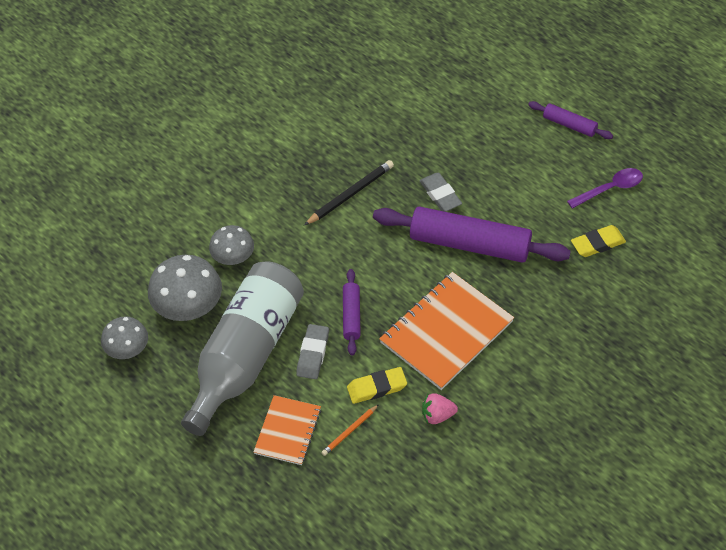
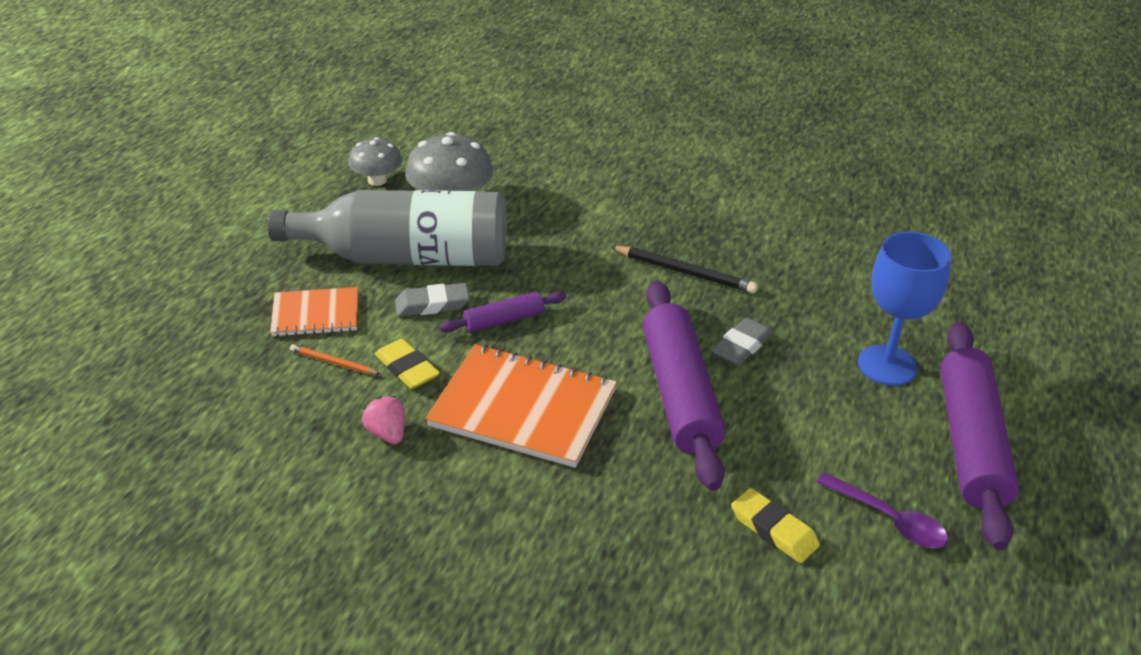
camera: 65 degrees right, 15 degrees down
grey mushroom [209,225,254,265] -> none
purple rolling pin [528,101,613,139] -> purple rolling pin [940,322,1019,550], size x2.05
none -> blue goblet [858,232,951,386]

